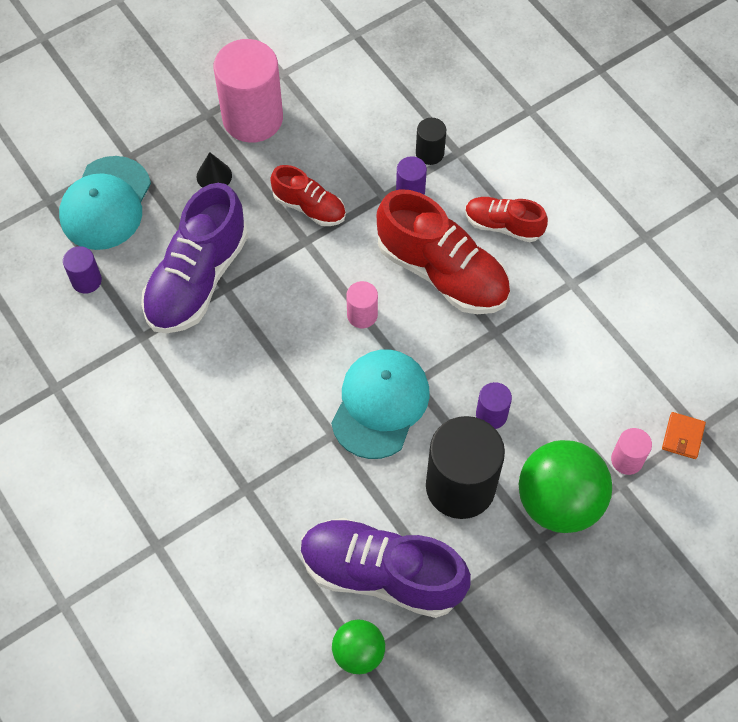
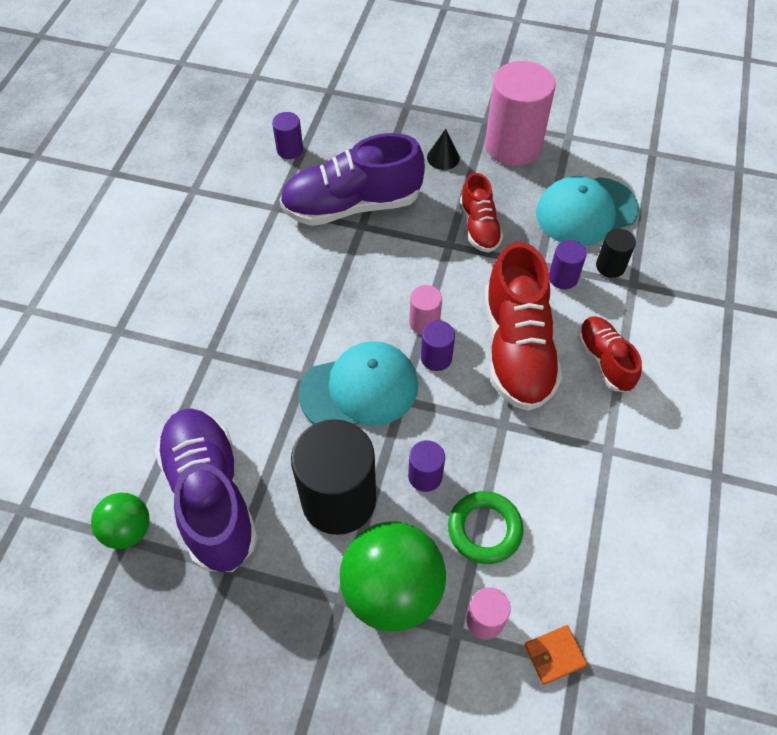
camera: 50 degrees right, 5 degrees down
turquoise cap [59,156,151,250] -> turquoise cap moved to [536,176,639,246]
none -> purple cylinder [421,321,455,371]
none -> green ring [448,491,524,564]

